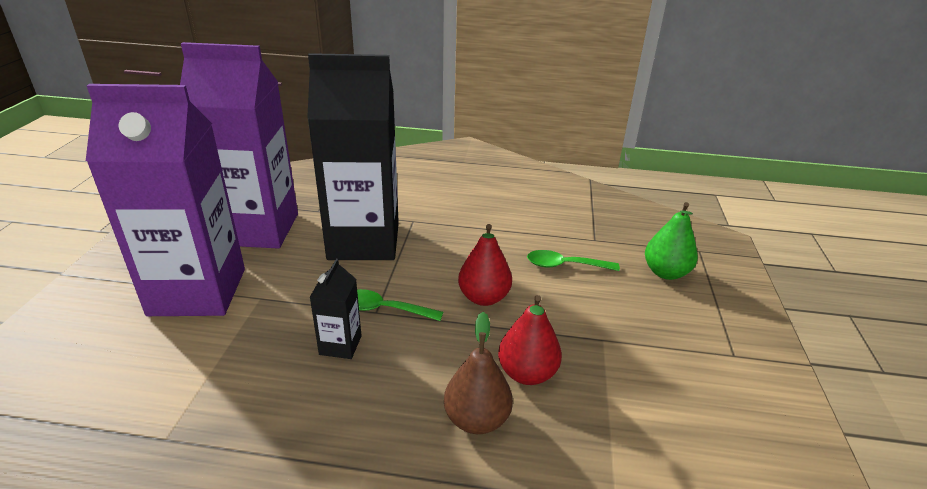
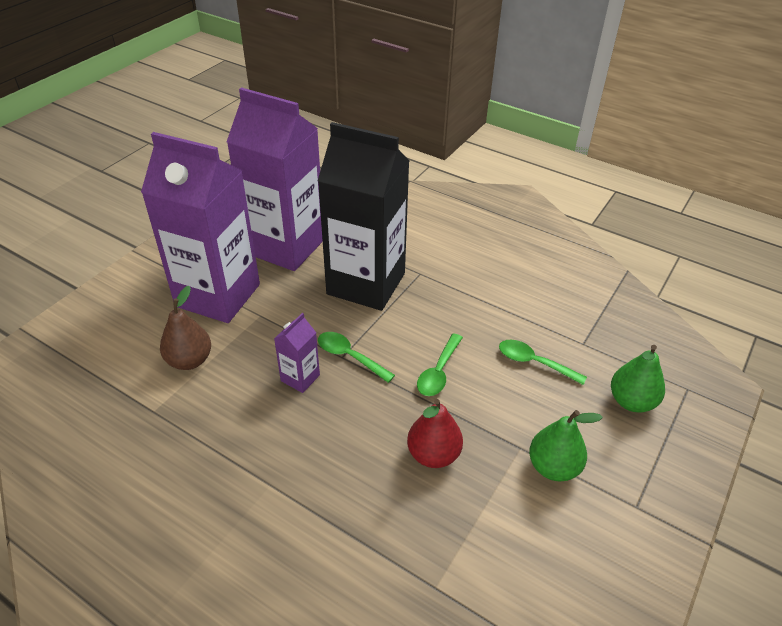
camera: 25 degrees right, 10 degrees up
black carton [310,259,362,359] -> purple carton [274,313,320,393]
brown pear [444,312,513,434] -> brown pear moved to [160,286,211,370]
red pear [458,224,512,306] -> green spoon [417,333,463,396]
none -> green pear [529,410,603,481]

